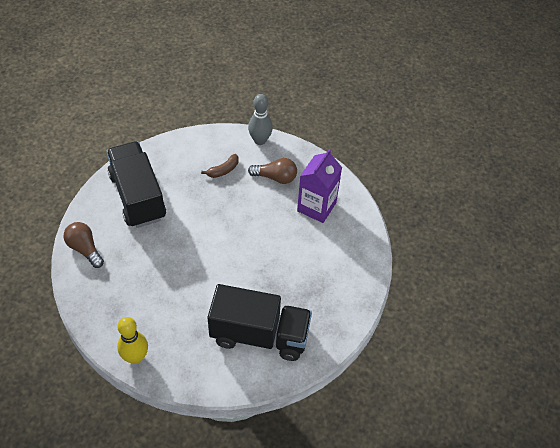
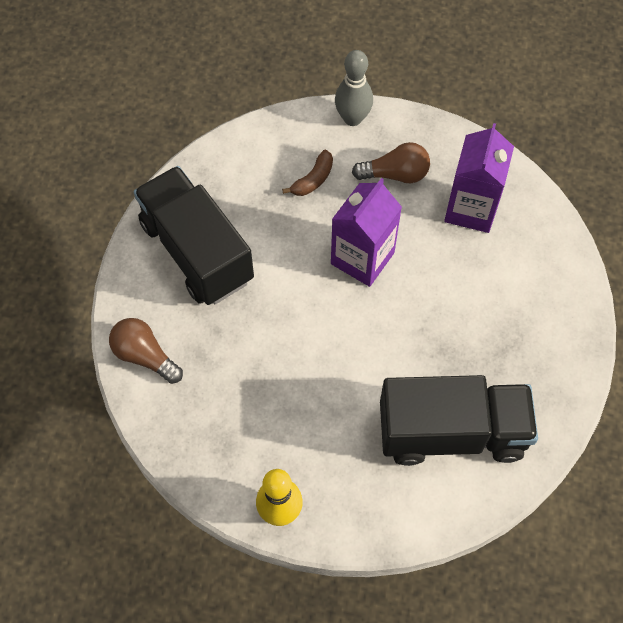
camera: 10 degrees left, 10 degrees up
none -> purple carton [331,178,402,287]

